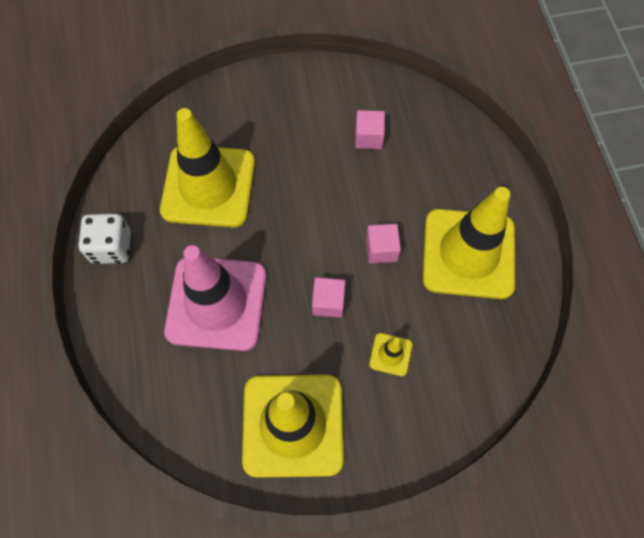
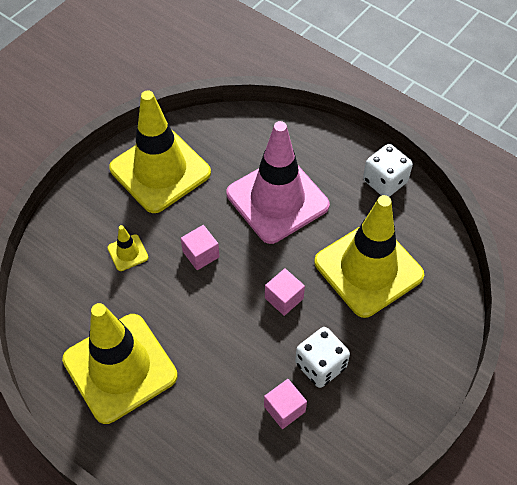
camera: 140 degrees right, 10 degrees down
pink cube [366,224,401,263] -> pink cube moved to [265,268,305,316]
none -> white dice [295,327,350,388]

